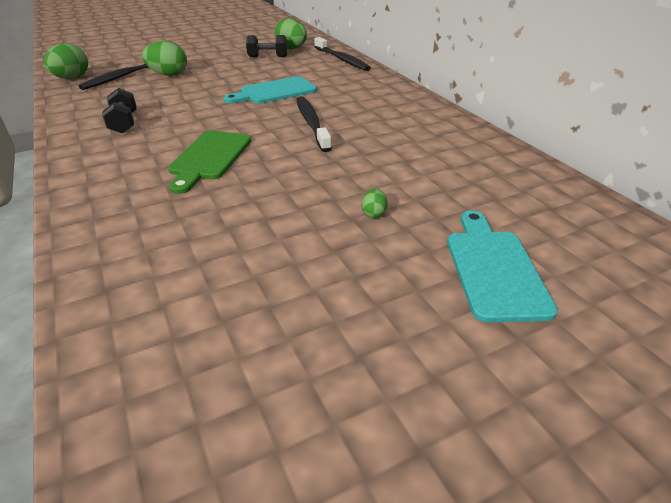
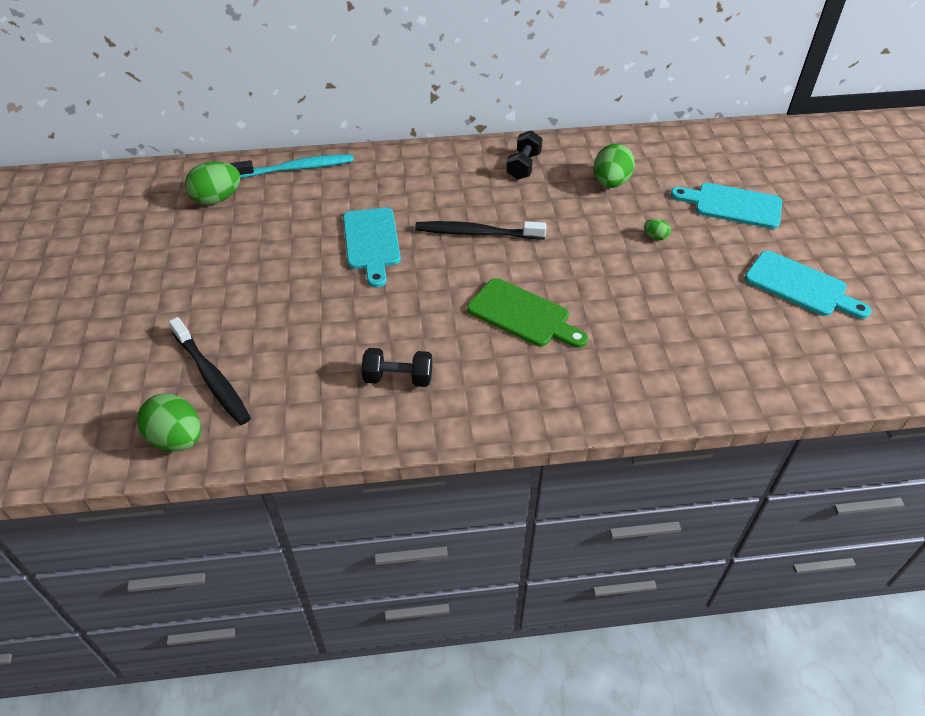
camera: 70 degrees left, 10 degrees up
green egg [142,41,187,76] -> green egg moved to [593,144,635,188]
black dumbbell [246,35,287,57] -> black dumbbell moved to [506,130,543,180]
black toothbrush [314,37,371,71] -> turquoise toothbrush [231,154,354,178]
none -> turquoise cutting board [745,251,871,319]

